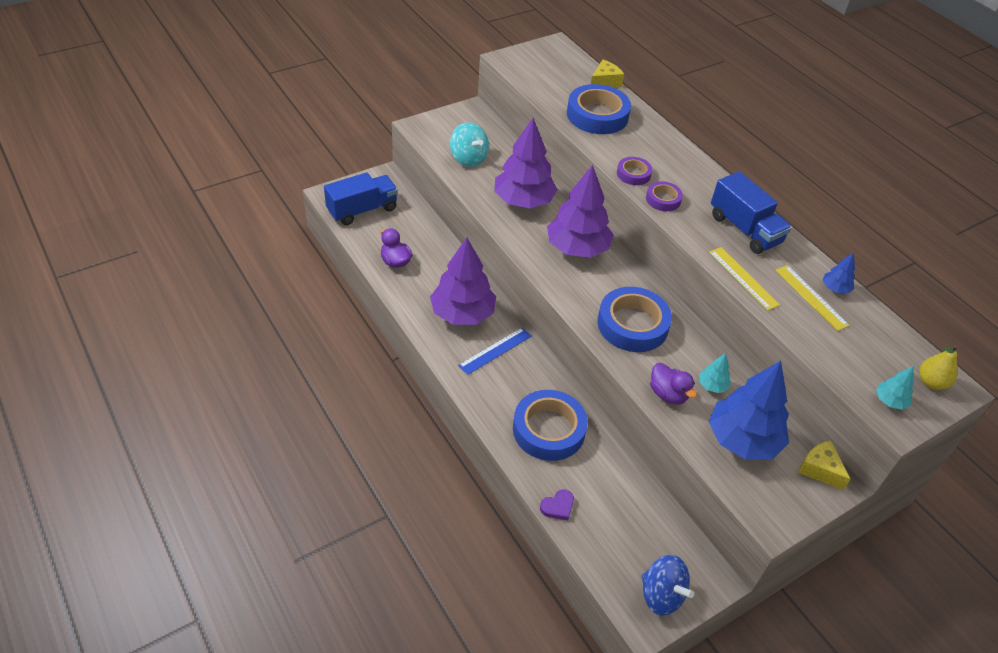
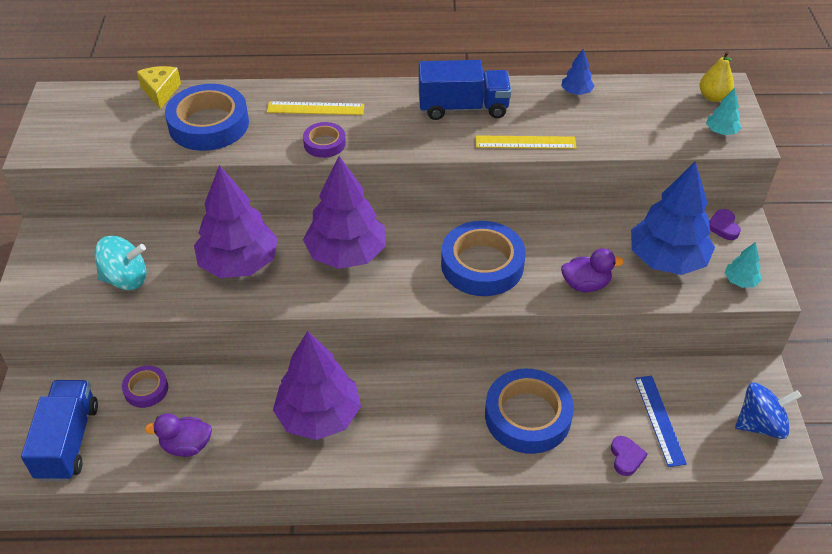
camera: 55 degrees left, 0 degrees up
blue ruler [458,327,532,375] -> blue ruler moved to [634,376,687,467]
purple tape [646,181,683,211] -> purple tape moved to [122,365,168,408]
turquoise tree [699,353,731,393] -> turquoise tree moved to [725,242,762,288]
yellow ruler [775,265,850,331] -> yellow ruler moved to [267,101,364,115]
yellow cheese [798,441,850,490] -> purple heart [709,209,741,240]

